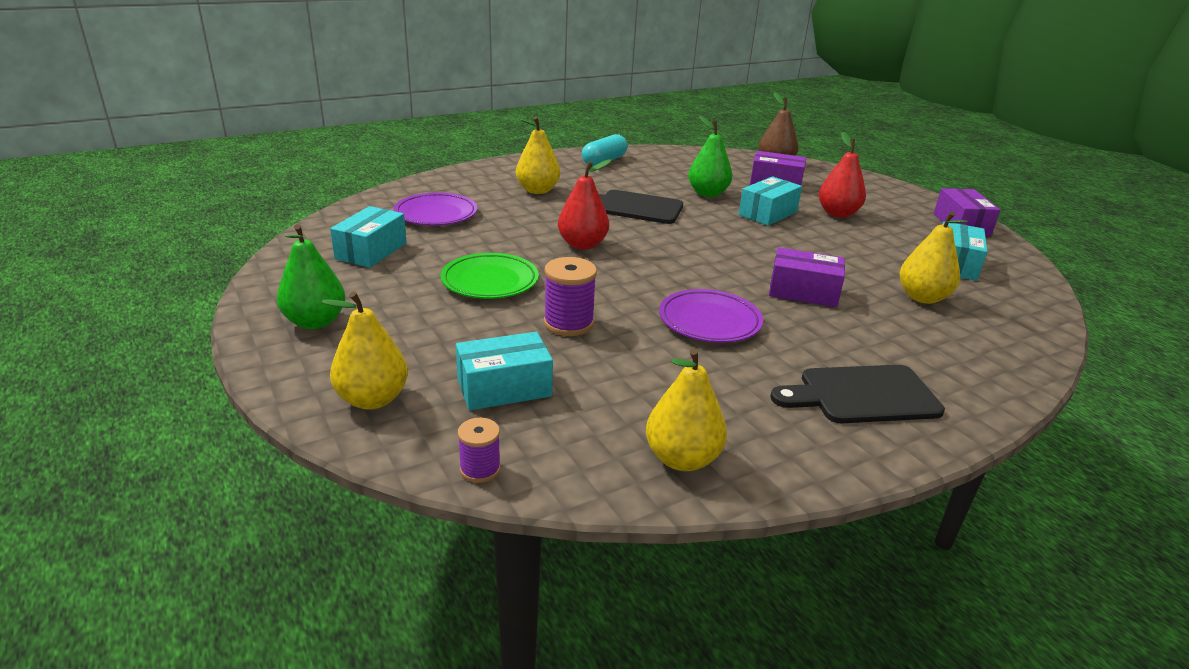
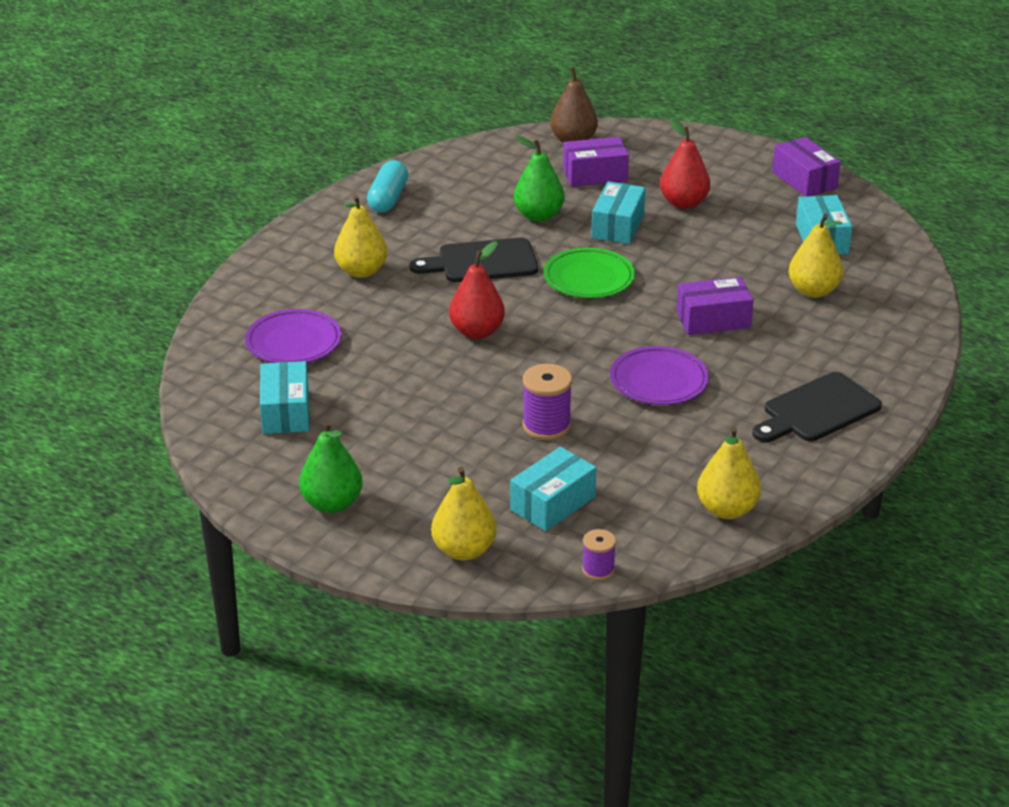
camera: 25 degrees left, 5 degrees up
green plate [441,253,539,299] -> green plate moved to [544,248,635,298]

